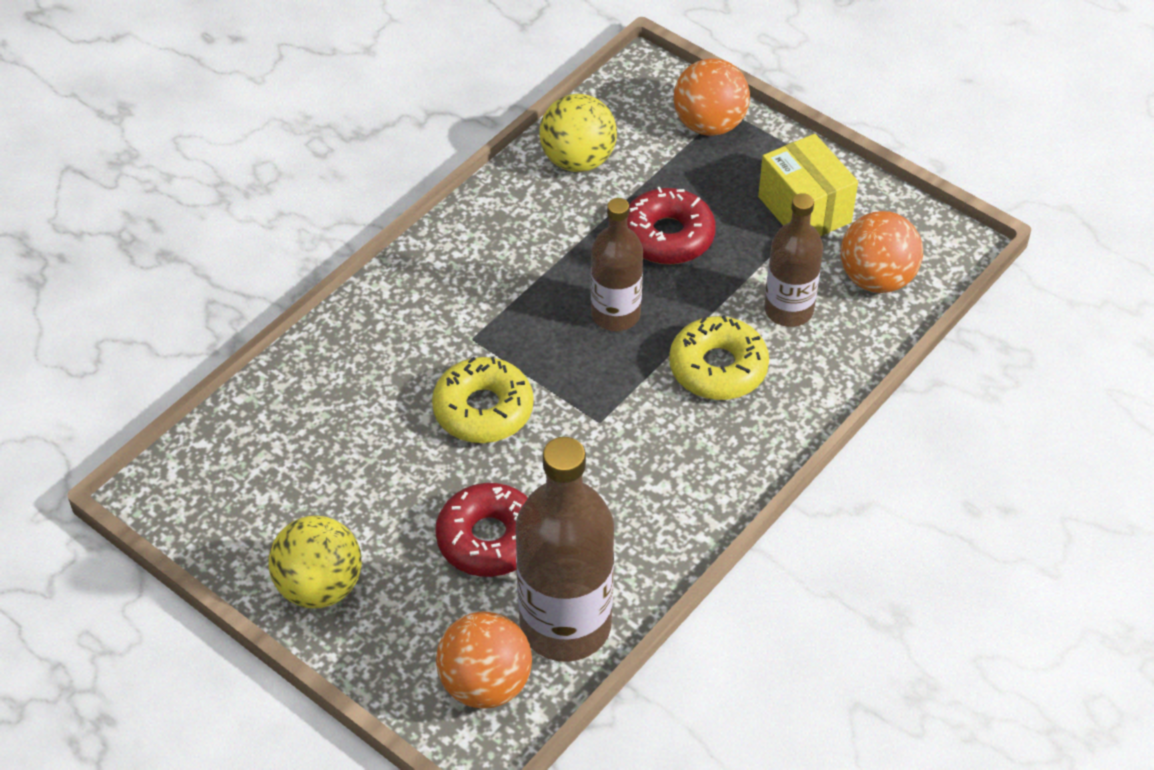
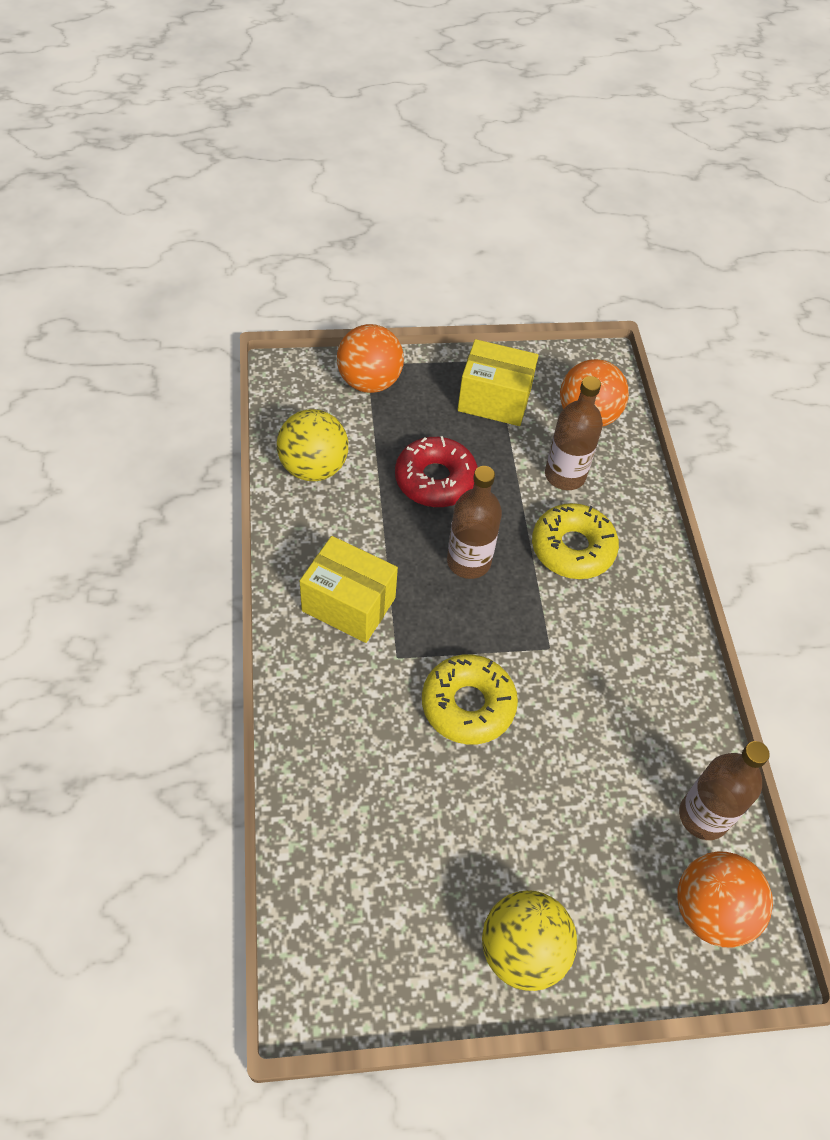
camera: 50 degrees left, 5 degrees up
red donut [435,483,528,577] -> none
brown bottle [515,437,614,662] -> brown bottle [679,741,770,840], size x0.61
none -> yellow box [300,536,398,643]

